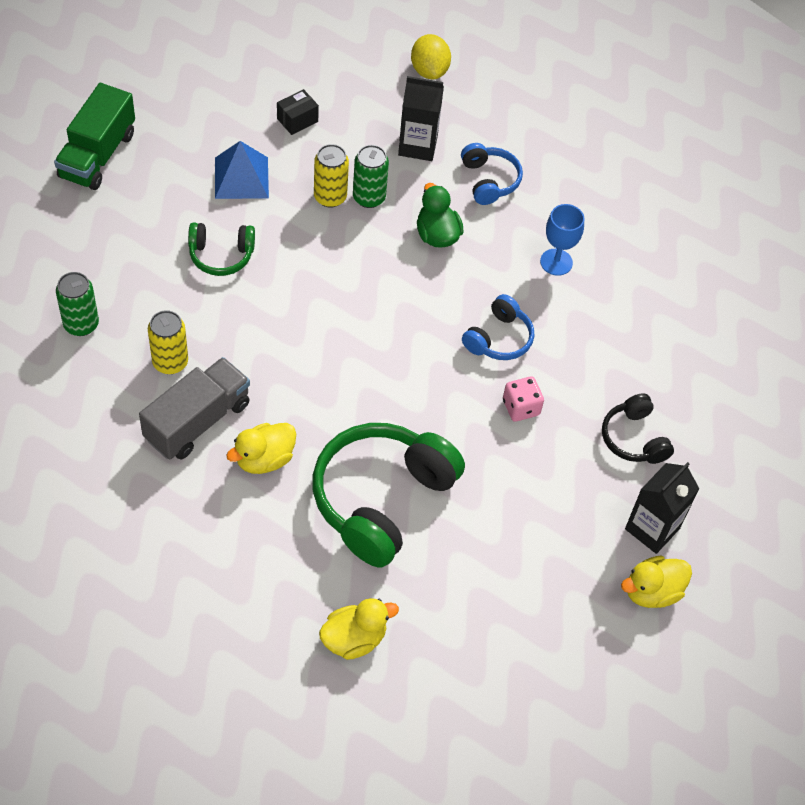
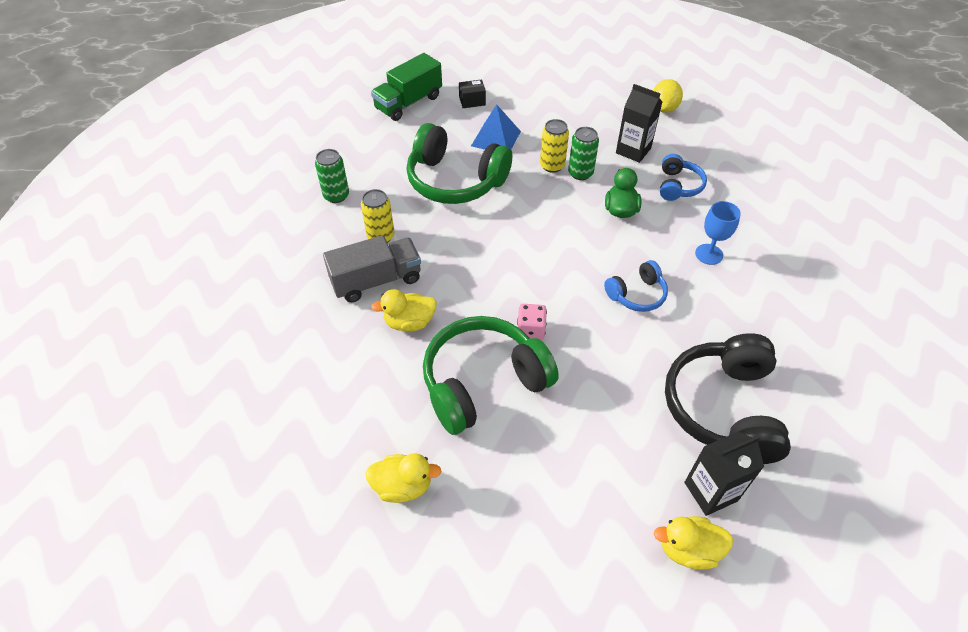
camera: 30 degrees right, 5 degrees down
green headphones [188,223,255,276] -> green headphones [406,123,512,204], size x1.95
black box [277,89,319,135] -> black box moved to [459,79,486,108]
pink dice [503,376,544,422] -> pink dice moved to [517,304,547,340]
black headphones [602,393,674,464] -> black headphones [665,333,791,464], size x1.95

